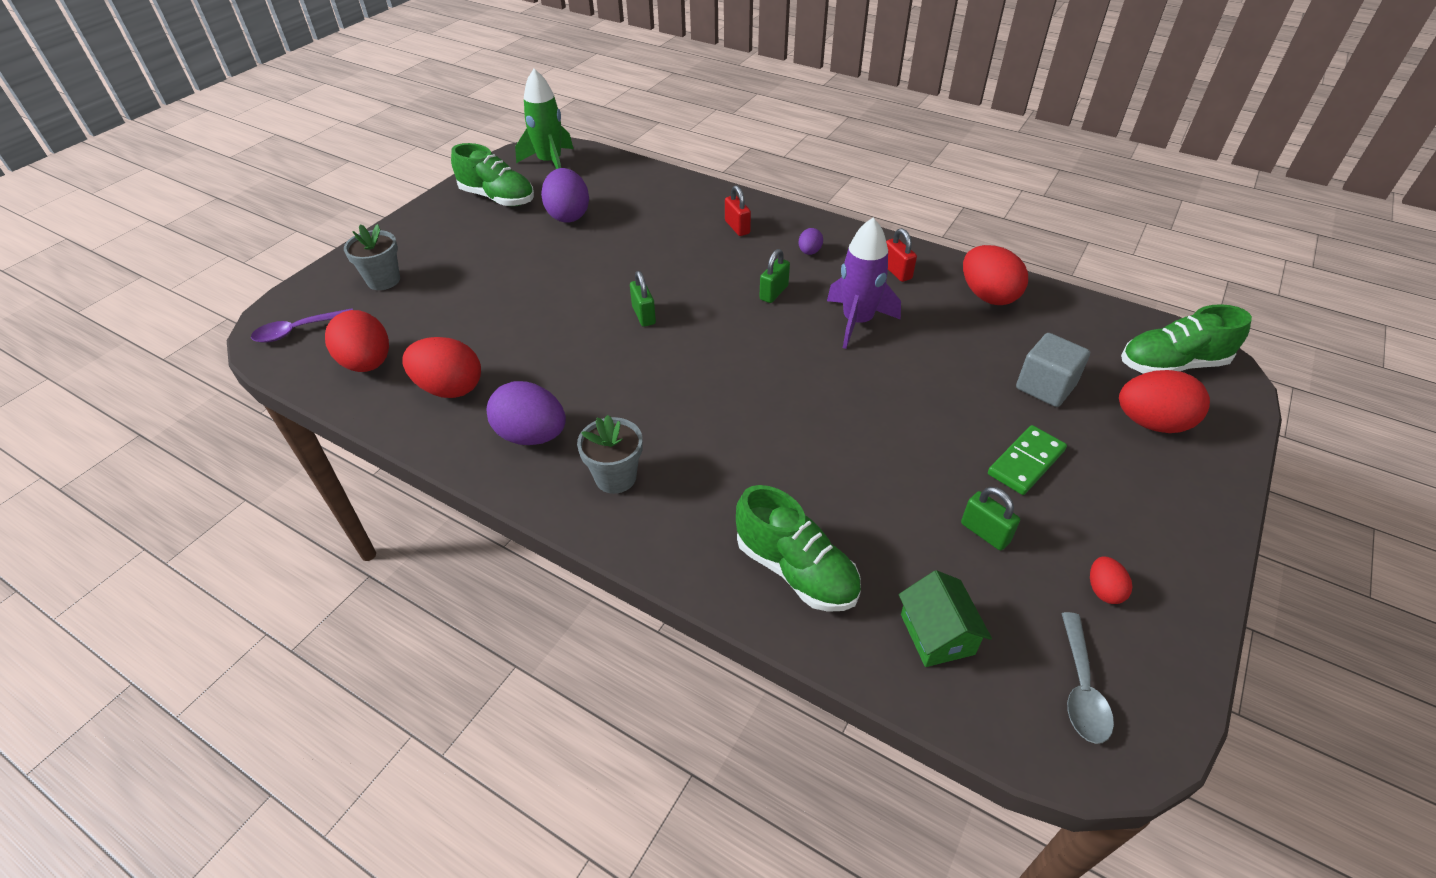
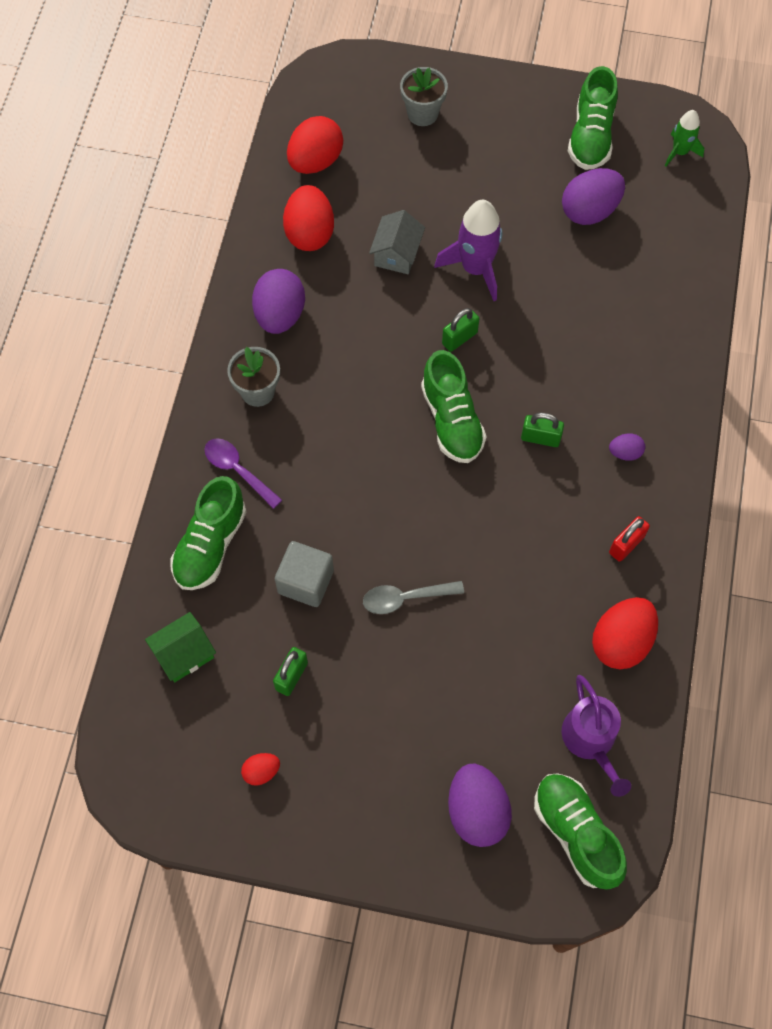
camera: 70 degrees right, 20 degrees up
purple spoon [251,308,353,343] -> purple spoon moved to [204,438,282,509]
green rocket [515,69,573,169] -> green rocket [665,110,704,166], size x0.59
red padlock [725,185,751,236] -> none
purple rocket [827,218,901,349] -> purple rocket moved to [434,200,502,301]
green domino [988,425,1067,495] -> none
grey cube [1016,333,1090,407] -> grey cube moved to [275,541,334,607]
grey spoon [1061,612,1114,744] -> grey spoon moved to [363,581,464,614]
red egg [1119,370,1210,433] -> purple egg [448,763,512,847]
none -> grey house [369,210,425,274]
none -> green shoe [421,350,487,463]
none -> purple watering can [562,675,631,797]

